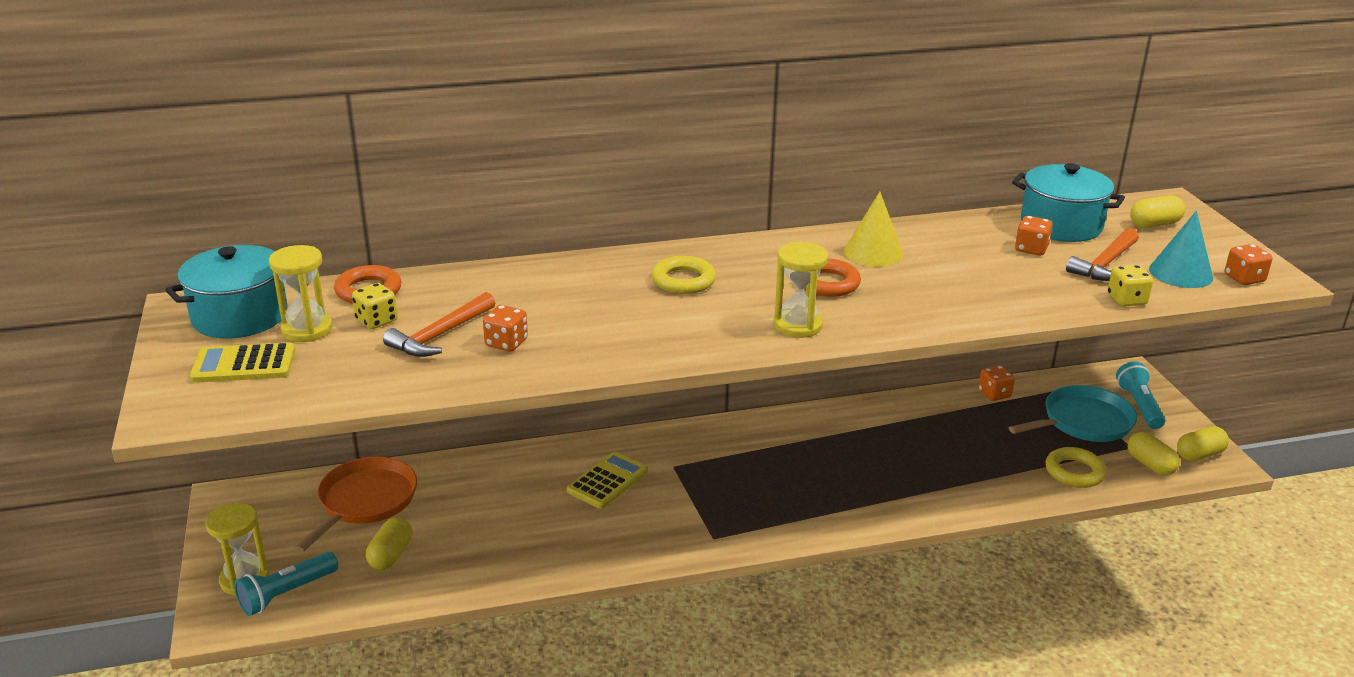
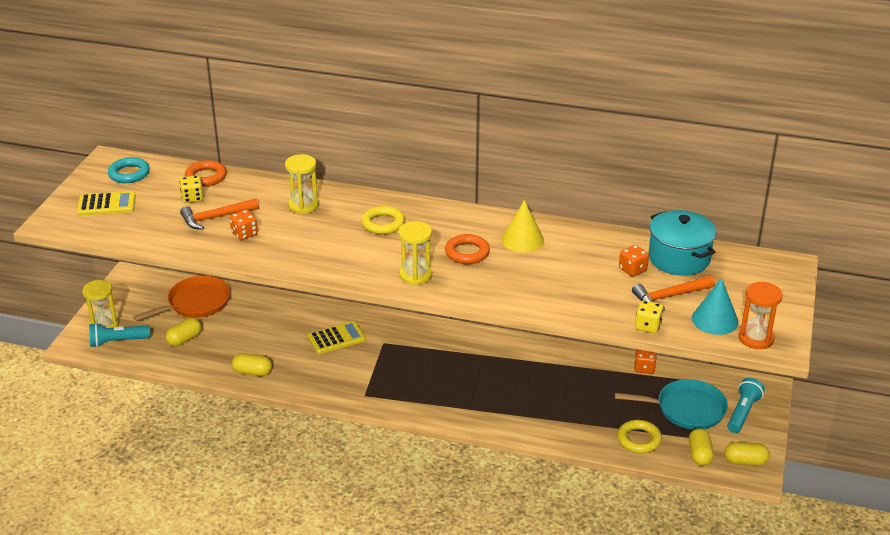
camera: 30 degrees right, 5 degrees up
turquoise pot [165,245,288,339] -> turquoise ring [108,157,150,183]
yellow calculator [189,342,295,383] -> yellow calculator turned 150 degrees clockwise [77,191,136,216]
yellow hourglass [269,245,332,342] -> yellow hourglass moved to [285,154,319,214]
yellow capsule [1130,195,1185,228] -> yellow capsule moved to [232,353,272,376]
orange dice [1225,244,1273,285] -> orange hourglass [738,282,783,349]

